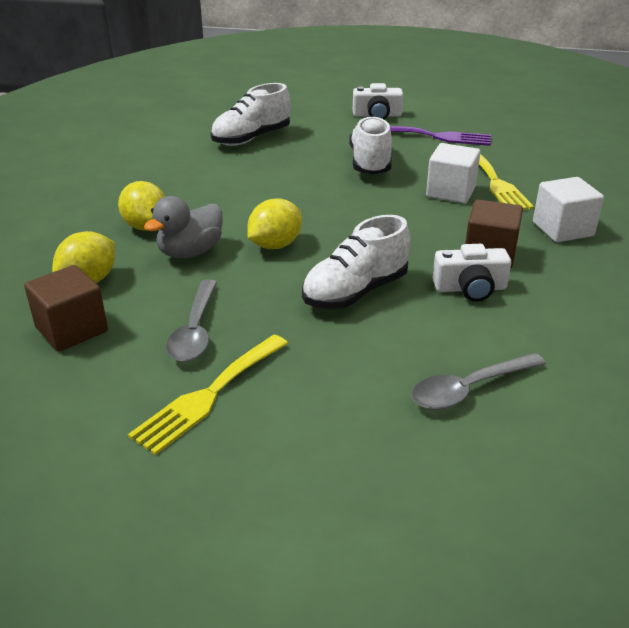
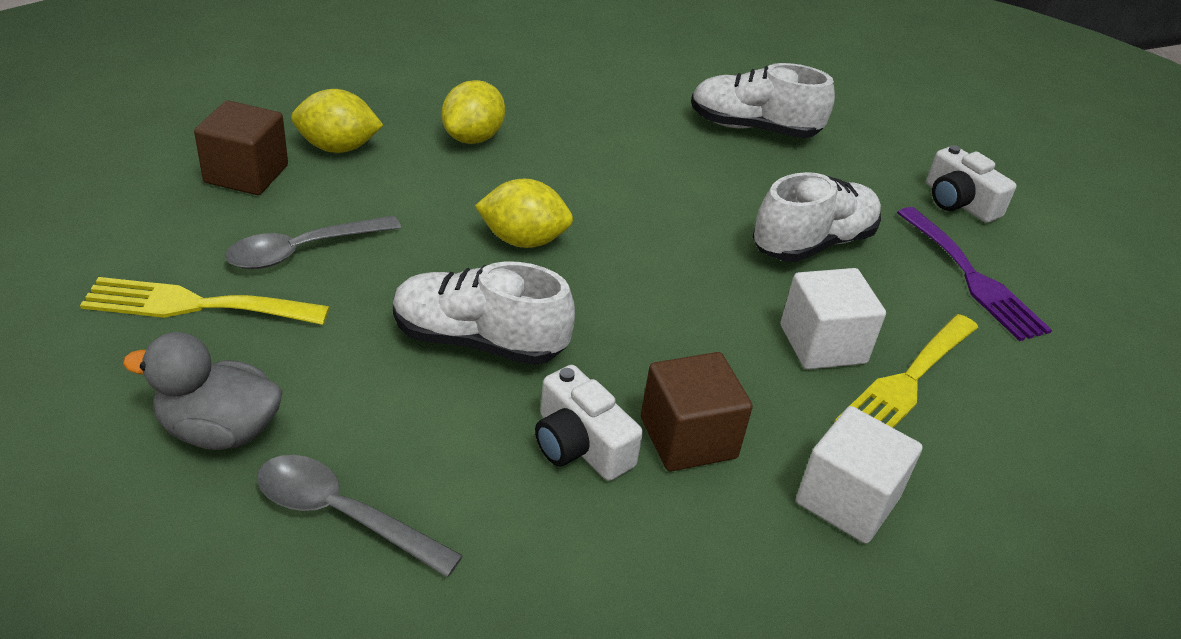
camera: 50 degrees right, 5 degrees up
grey duck [144,196,223,258] -> grey duck moved to [123,332,283,450]

